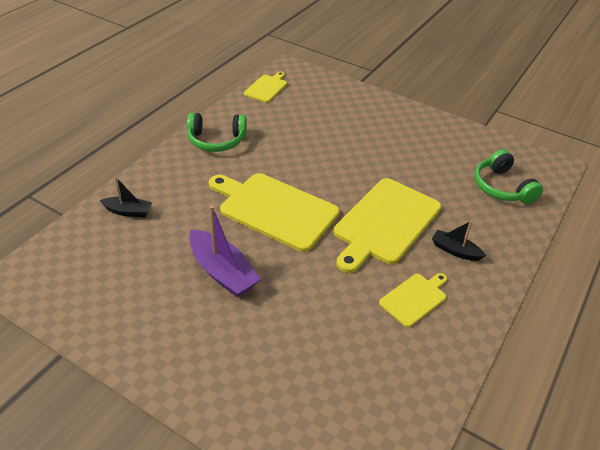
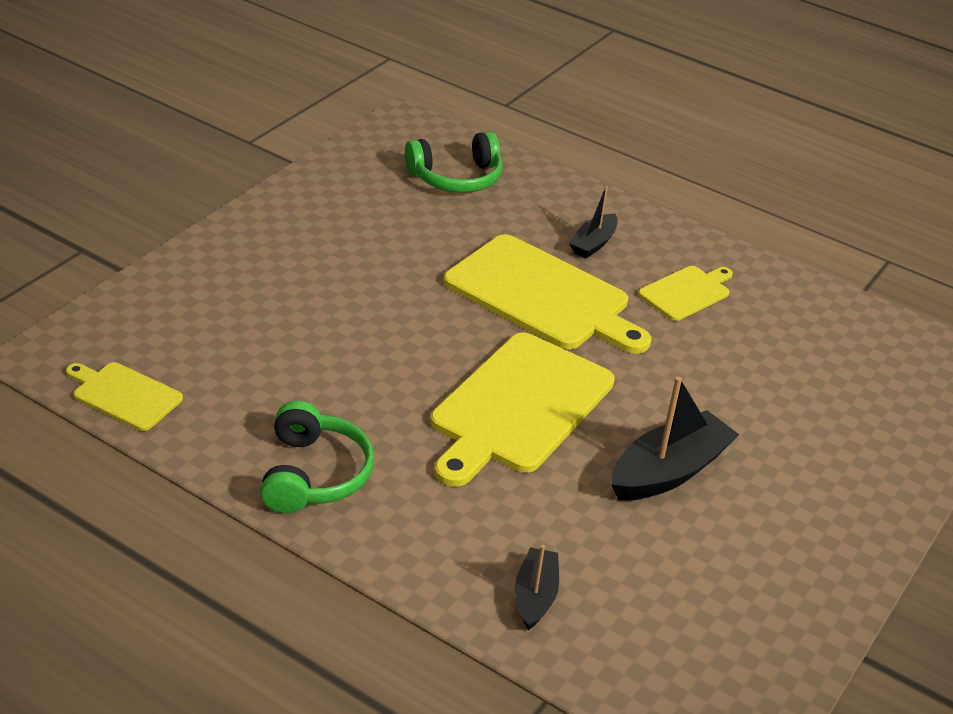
camera: 90 degrees left, 5 degrees down
purple boat [189,205,261,297] -> black boat [611,377,739,501]
yellow cutting board [379,273,447,327] -> yellow cutting board turned 90 degrees clockwise [638,266,733,321]

